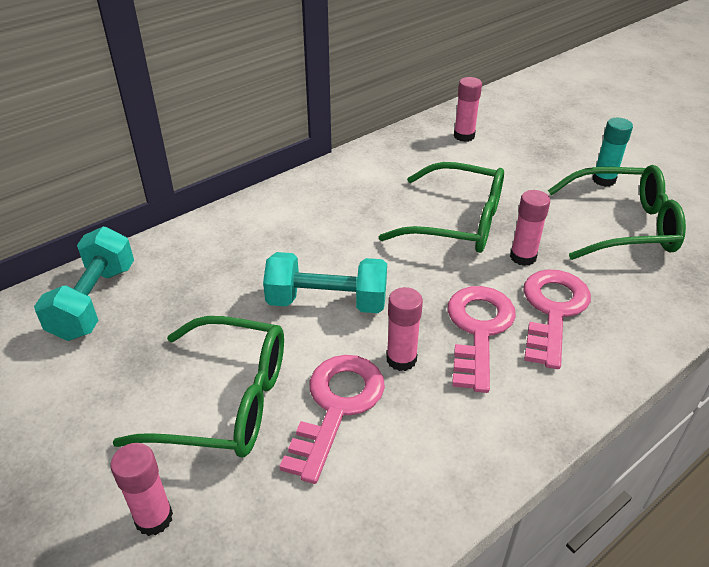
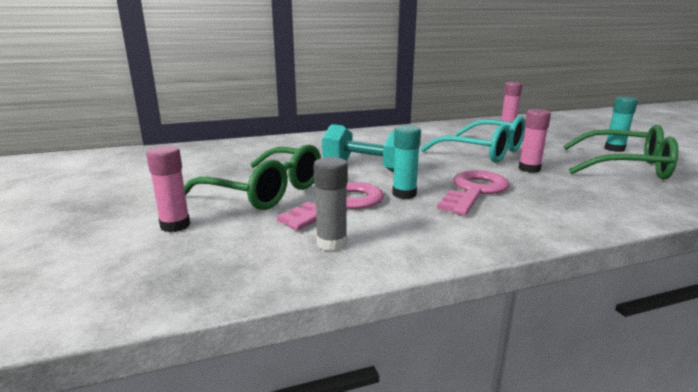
camera: 20 degrees right, 20 degrees down
turquoise dumbbell [34,227,134,341] -> none
green glasses [379,162,504,253] -> turquoise glasses [420,116,525,163]
pink glue stick [386,287,423,371] -> turquoise glue stick [392,125,421,199]
pink key [523,269,591,369] -> none
none -> grey glue stick [313,157,348,251]

